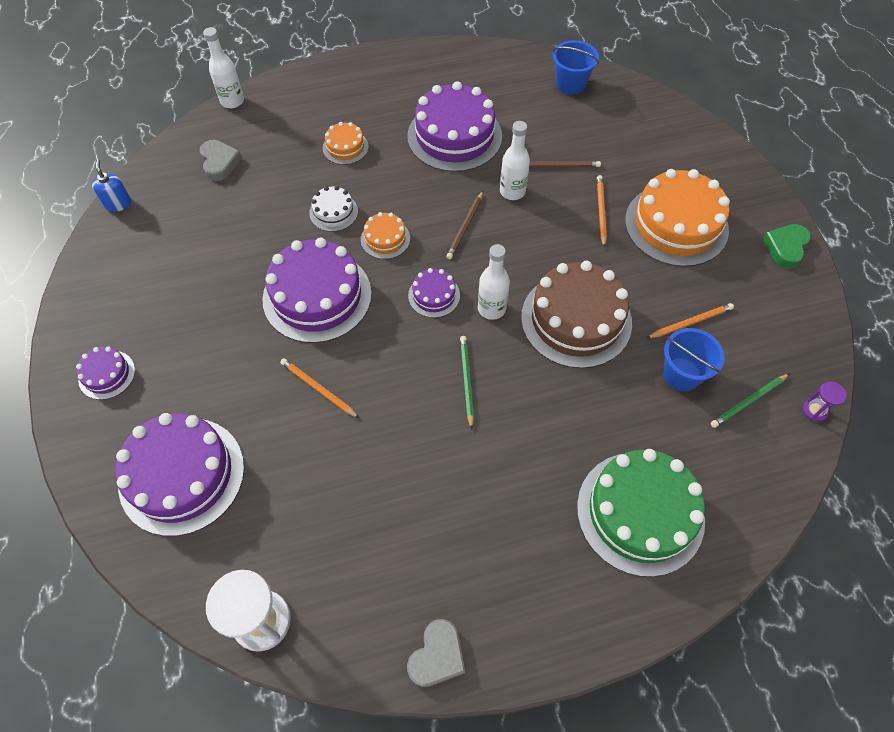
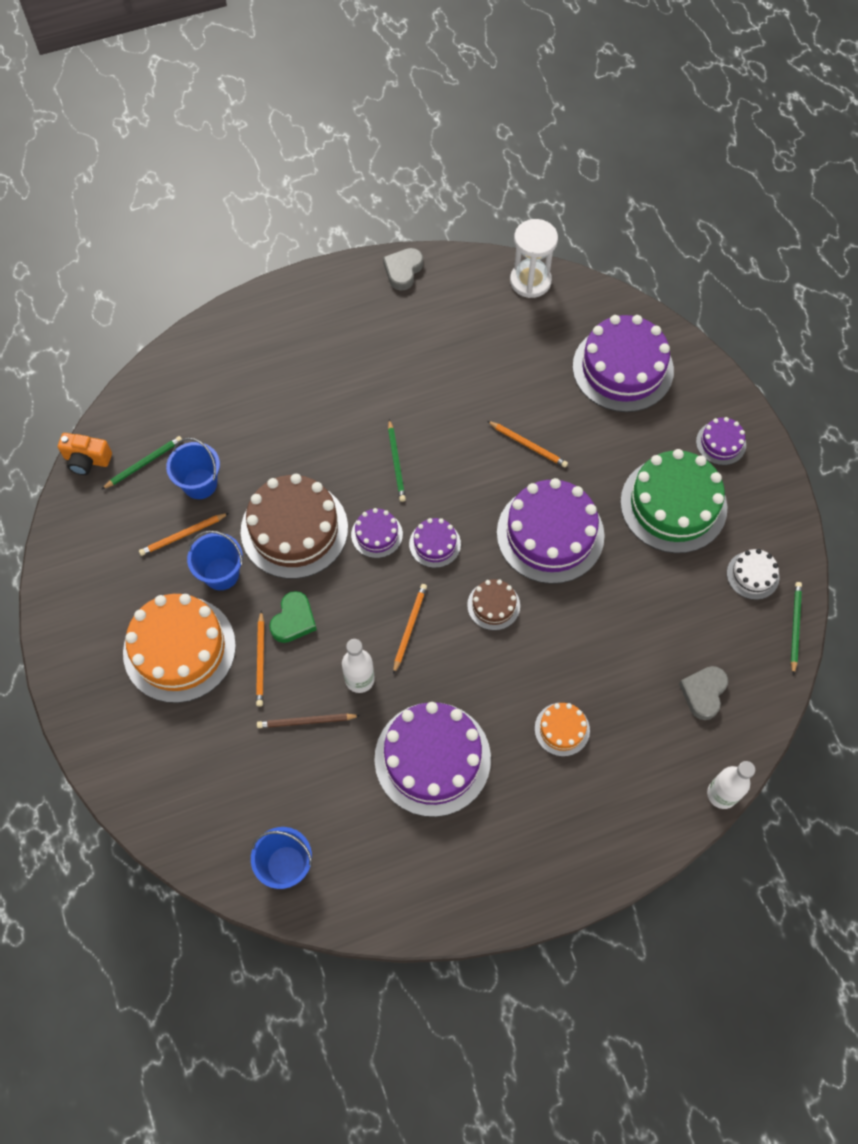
camera: 175 degrees right, 5 degrees up
blue soap dispenser [92,159,131,212] -> green pencil [791,582,802,675]
grey heart [200,140,242,181] -> grey heart turned 45 degrees clockwise [679,666,728,720]
white cake [309,186,358,232] -> white cake moved to [727,549,780,600]
orange cake [361,212,410,259] -> brown cake [467,579,520,630]
brown pencil [446,191,483,259] -> orange pencil [393,584,427,674]
white bottle [478,244,510,320] -> purple cake [351,508,403,558]
green cake [577,449,705,577] -> green cake moved to [620,449,727,553]
green heart [763,224,811,268] -> green heart moved to [269,591,317,643]
purple hourglass [803,382,847,422] -> orange camera [58,433,112,475]
none -> blue bucket [187,530,243,590]

